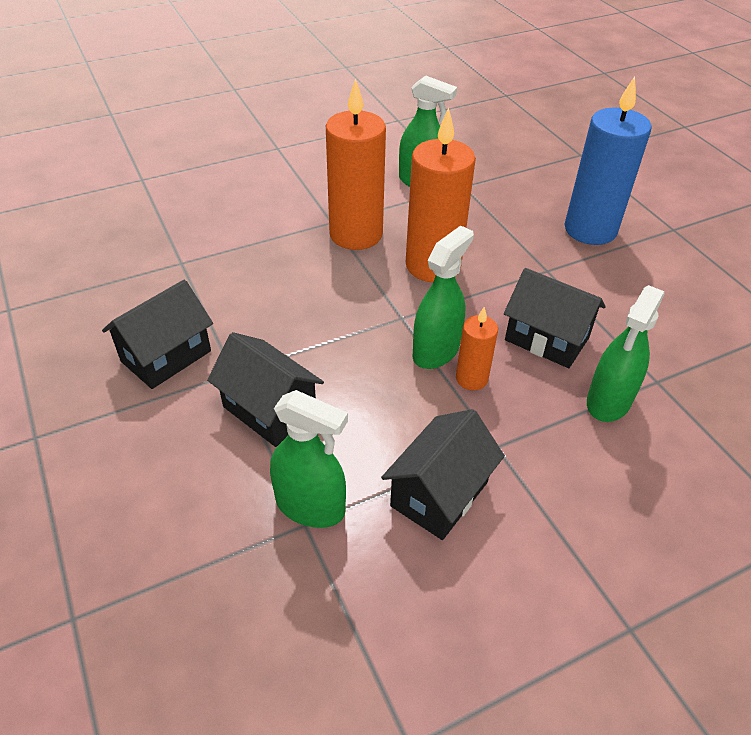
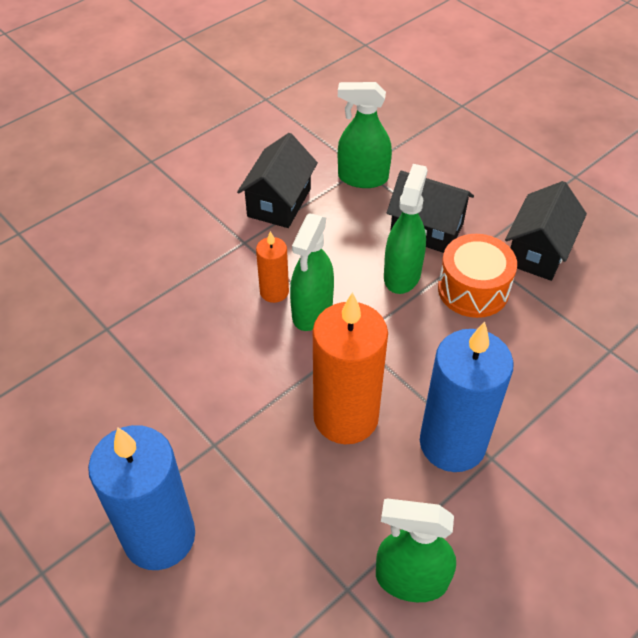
camera: 165 degrees right, 5 degrees up
orange candle [326,79,386,250] -> blue candle [420,322,514,472]
black house [504,268,606,368] -> none
green spray bottle [587,285,664,422] -> green spray bottle moved to [384,164,427,294]
none -> orange drum [438,234,517,318]

